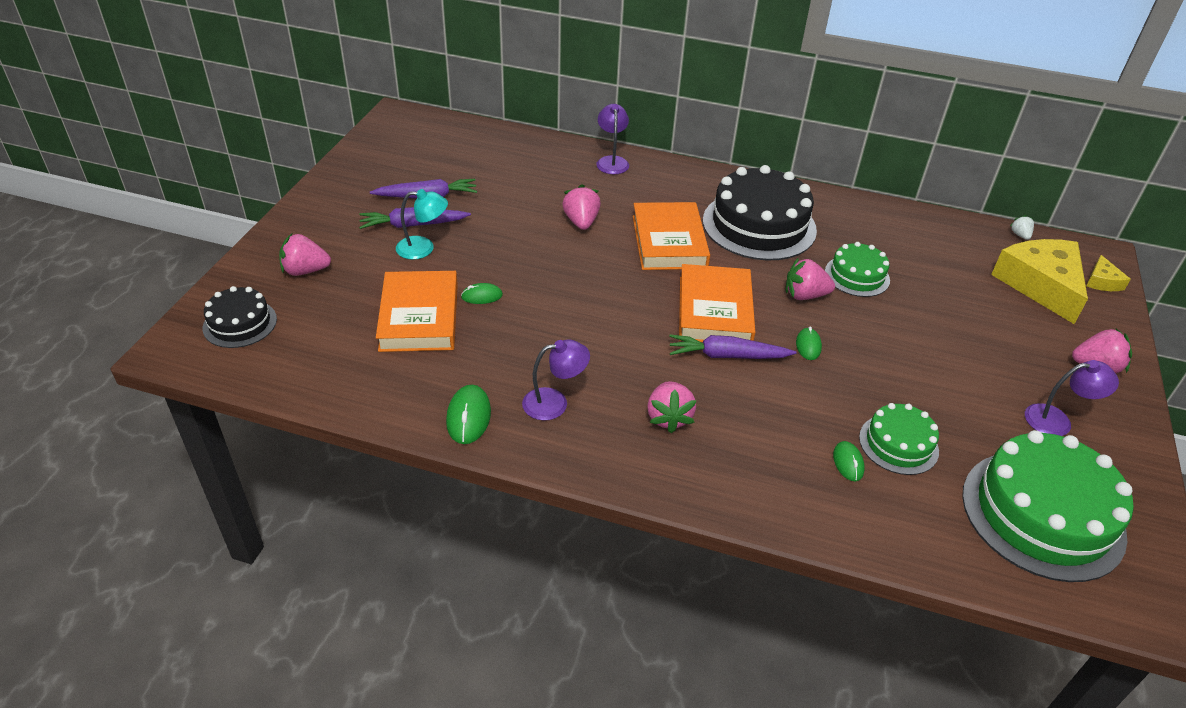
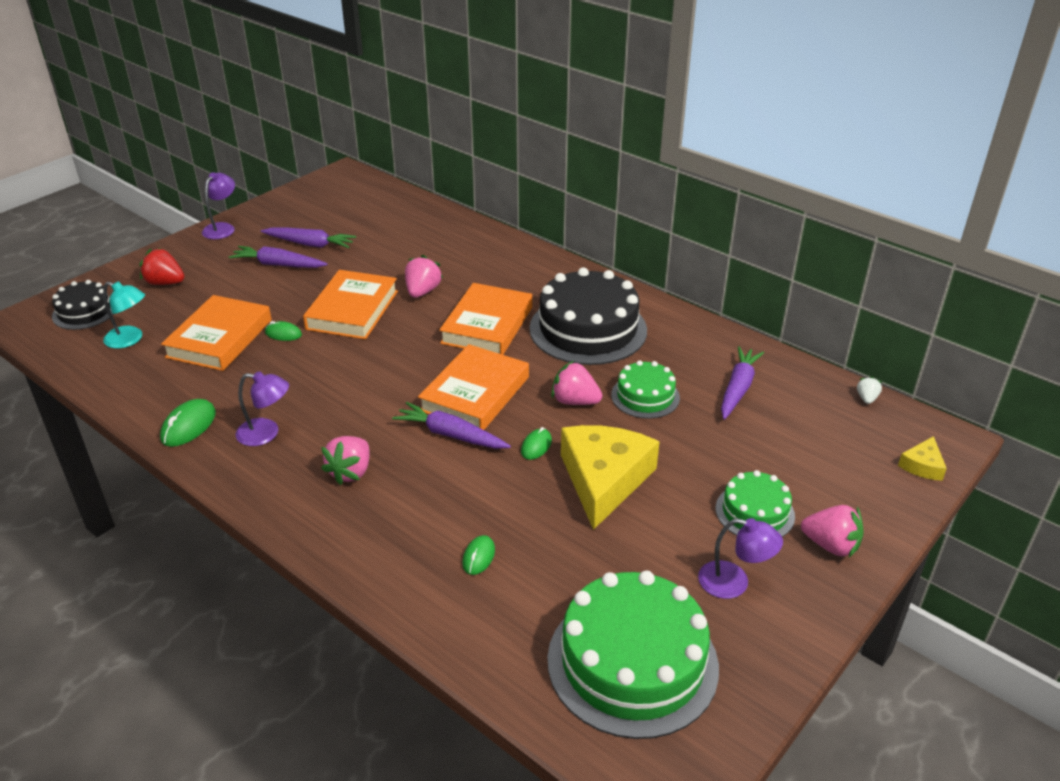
camera: 25 degrees right, 5 degrees down
pink strawberry [279,234,331,276] -> red strawberry [140,248,185,285]
turquoise lamp [396,189,448,260] -> turquoise lamp moved to [103,281,145,348]
purple lamp [596,104,629,174] -> purple lamp moved to [202,172,235,239]
green cake [859,403,939,475] -> green cake moved to [716,470,795,537]
yellow cheese [991,239,1088,324] -> yellow cheese moved to [561,425,660,530]
none -> orange book [303,270,398,339]
none -> purple carrot [721,346,764,420]

